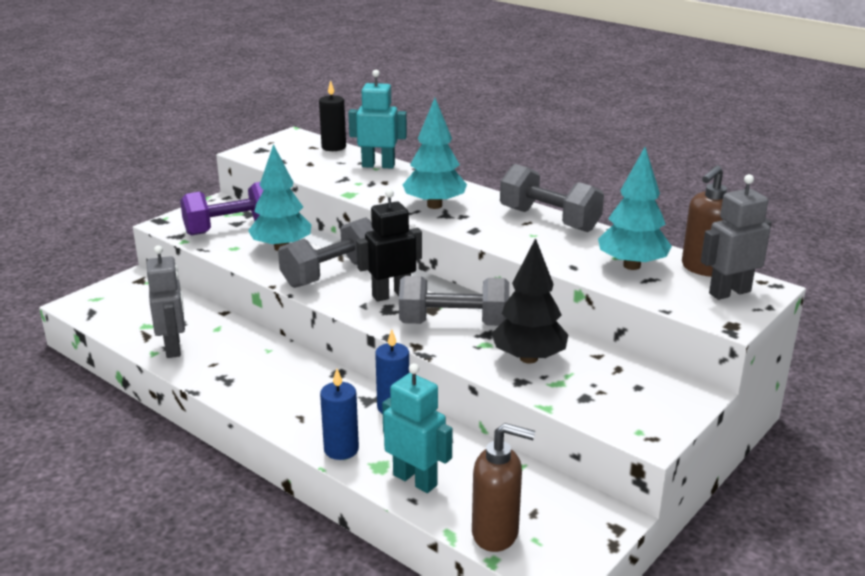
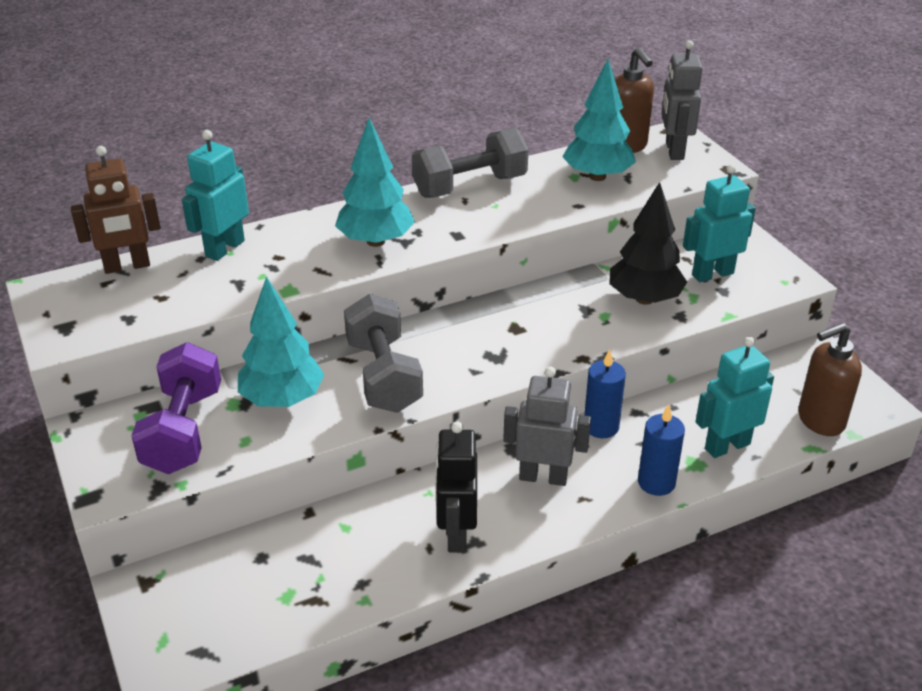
camera: 65 degrees left, 10 degrees up
grey robot [147,245,185,358] -> grey robot moved to [503,367,591,486]
black candle [319,80,346,151] -> brown robot [71,146,160,274]
black robot [356,189,422,302] -> black robot moved to [435,421,477,553]
grey dumbbell [399,276,509,326] -> none
brown soap dispenser [472,423,535,552] -> brown soap dispenser turned 150 degrees counterclockwise [798,323,862,436]
none -> turquoise robot [683,164,756,282]

